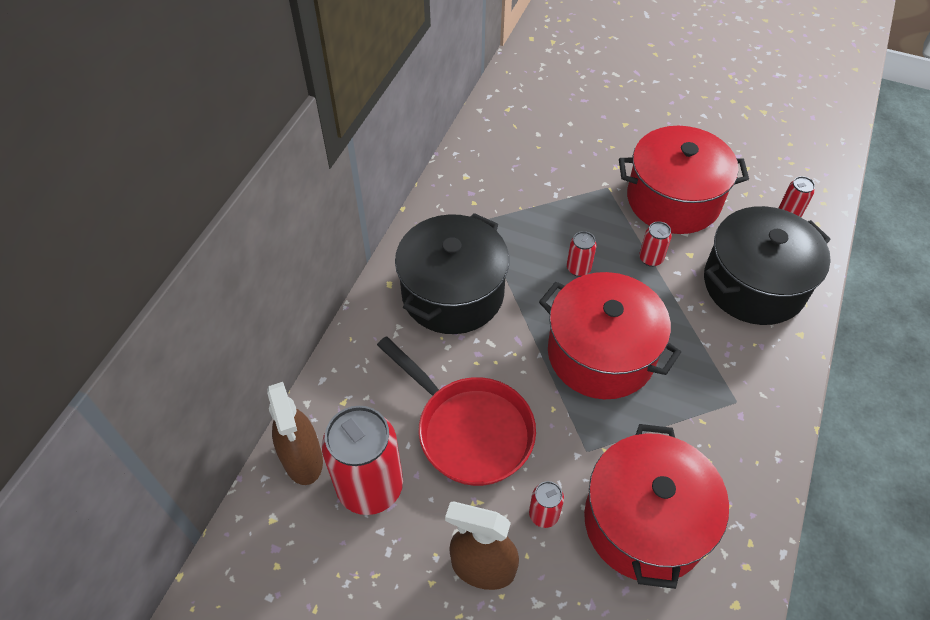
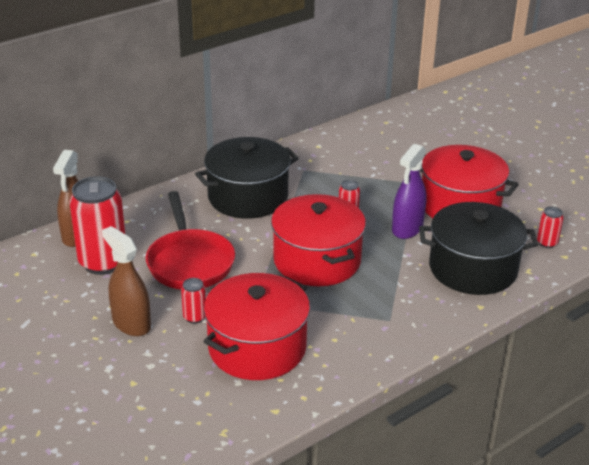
camera: 30 degrees right, 20 degrees down
red can [639,221,672,267] -> purple spray bottle [392,144,427,239]

